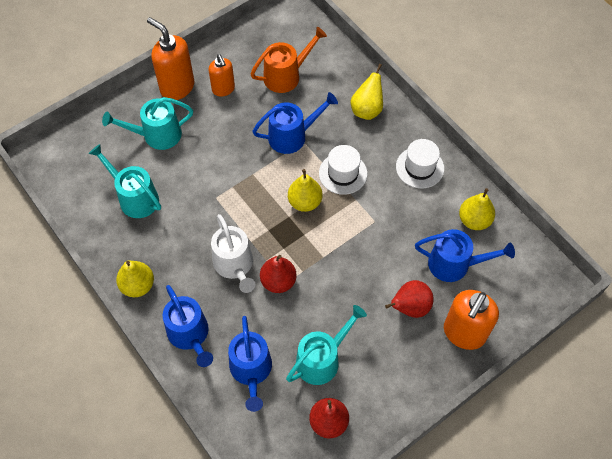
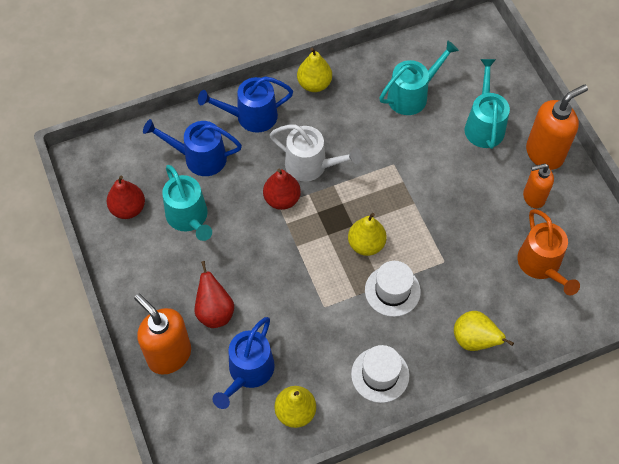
camera: 105 degrees right, 0 degrees up
white watering can [211,214,255,293] -> white watering can turned 150 degrees counterclockwise [270,125,362,181]
blue watering can [252,92,338,154] -> none

